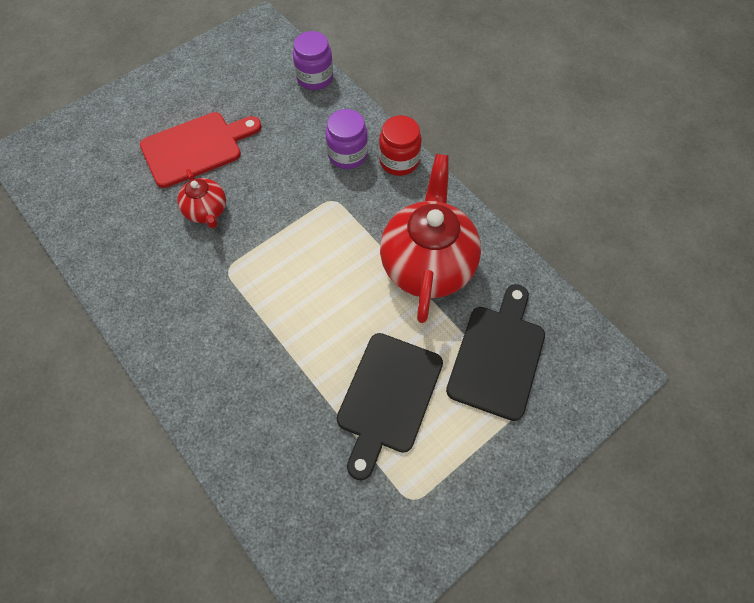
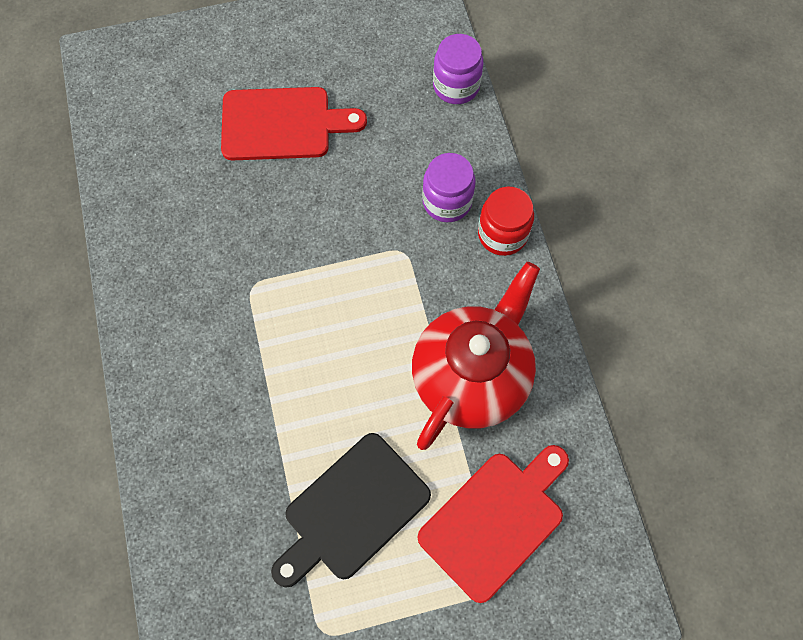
camera: 25 degrees right, 5 degrees up
red teapot [178,169,226,228] -> none
black cutting board [446,284,545,421] -> red cutting board [417,445,569,603]

